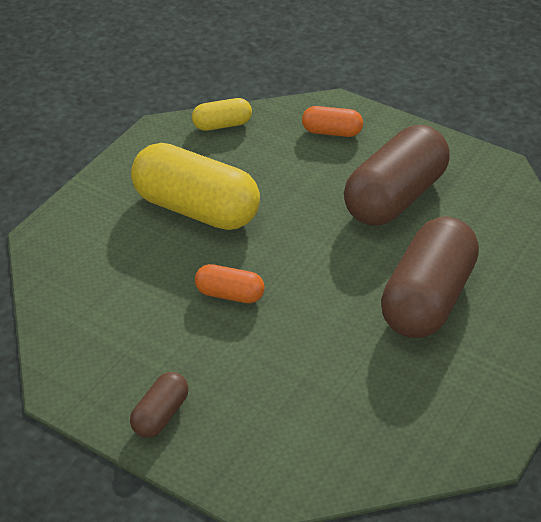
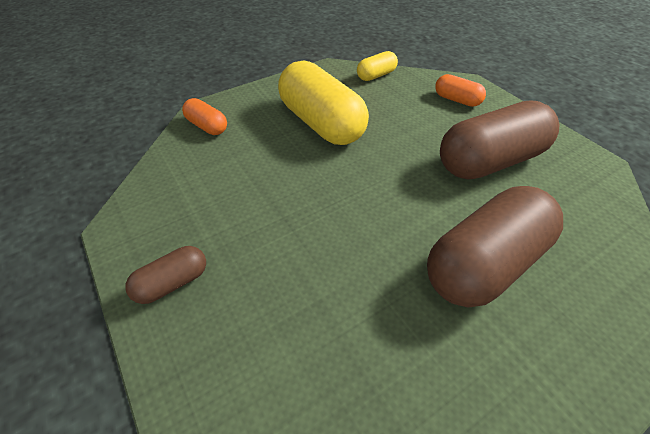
camera: 25 degrees right, 5 degrees up
yellow capsule [192,98,252,131] -> yellow capsule turned 45 degrees counterclockwise [357,51,398,81]
orange capsule [195,264,265,303] -> orange capsule moved to [182,98,227,135]

